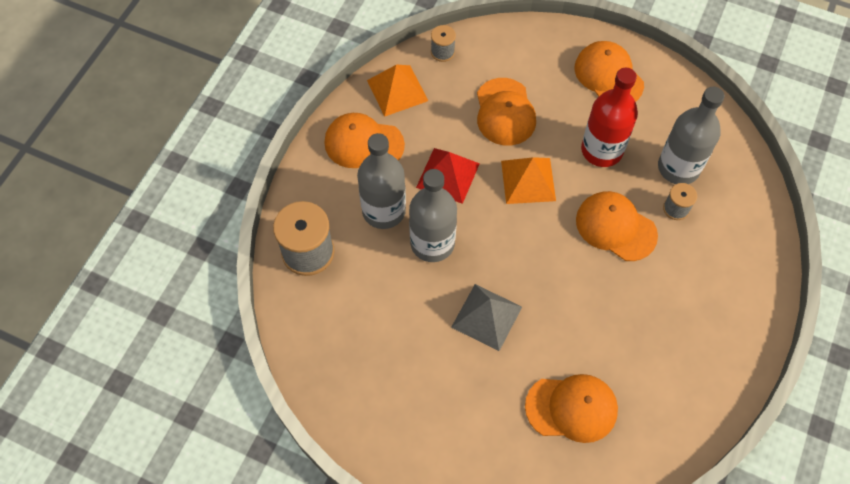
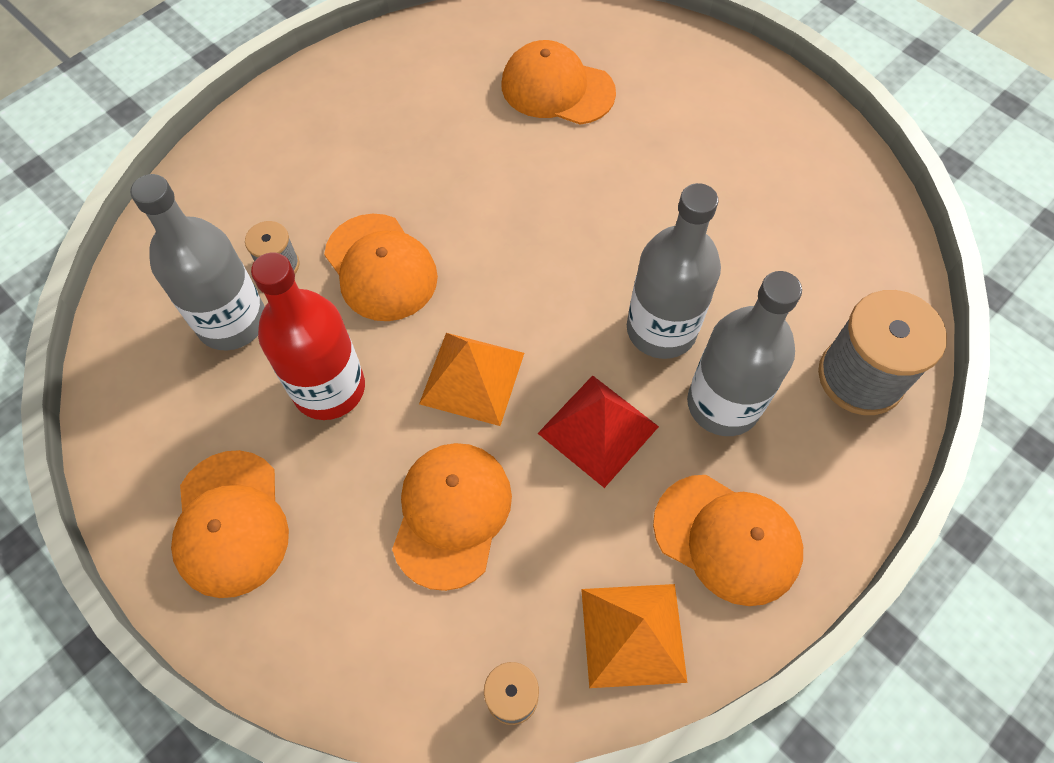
camera: 160 degrees left, 0 degrees up
grey pyramid [451,284,522,351] -> none

